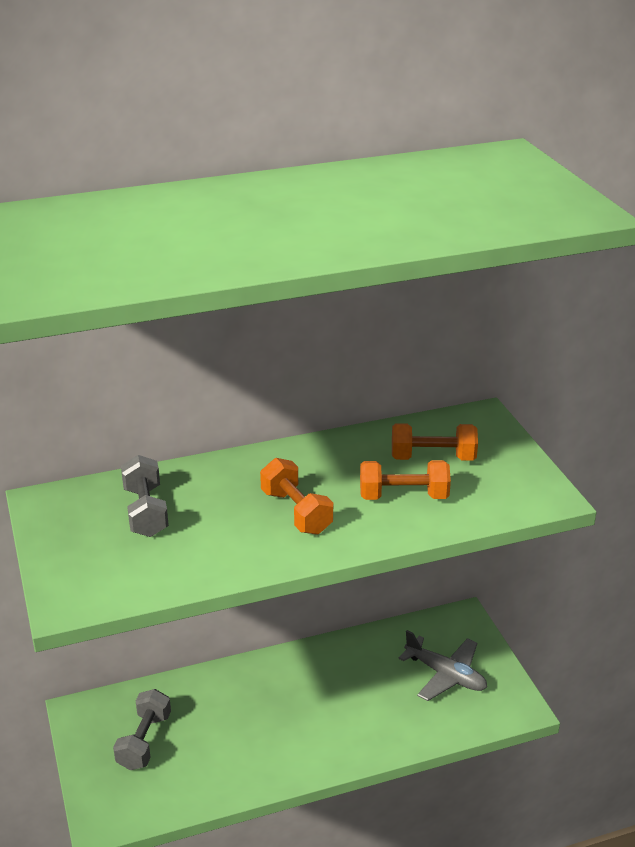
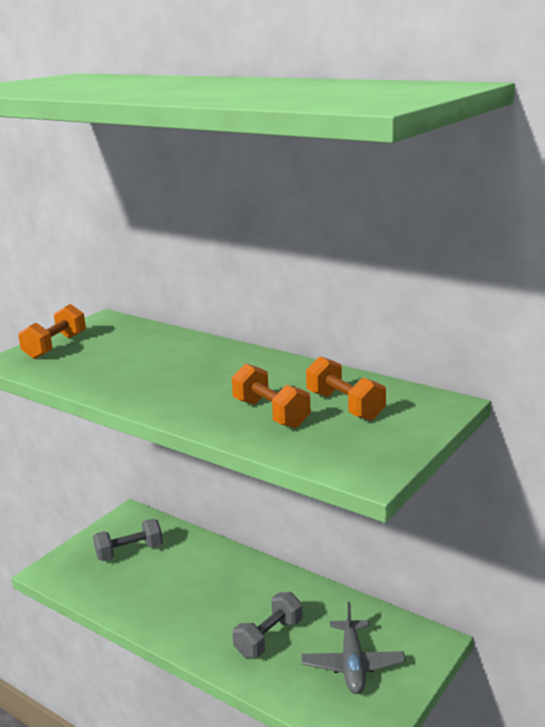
camera: 55 degrees right, 10 degrees down
grey dumbbell [121,455,169,537] -> grey dumbbell moved to [233,592,302,658]
orange dumbbell [260,458,333,535] -> orange dumbbell moved to [18,304,86,359]

